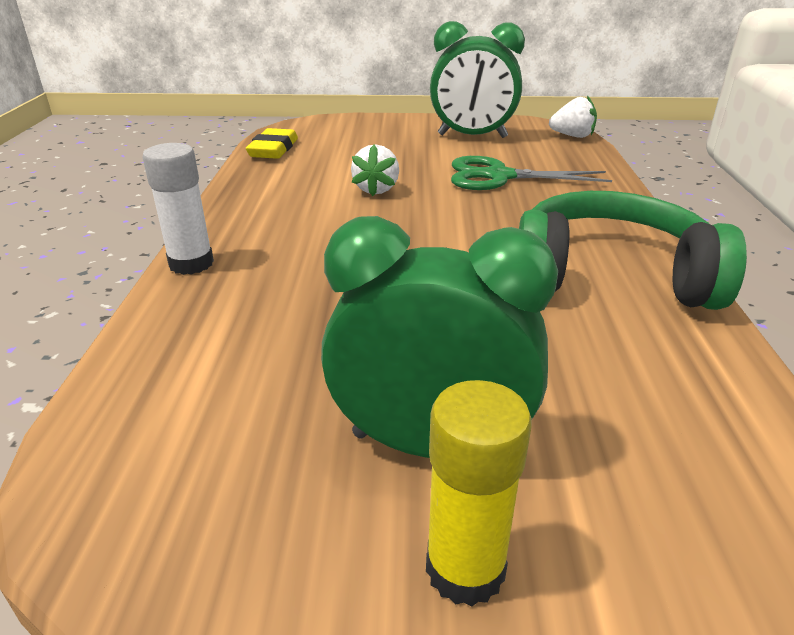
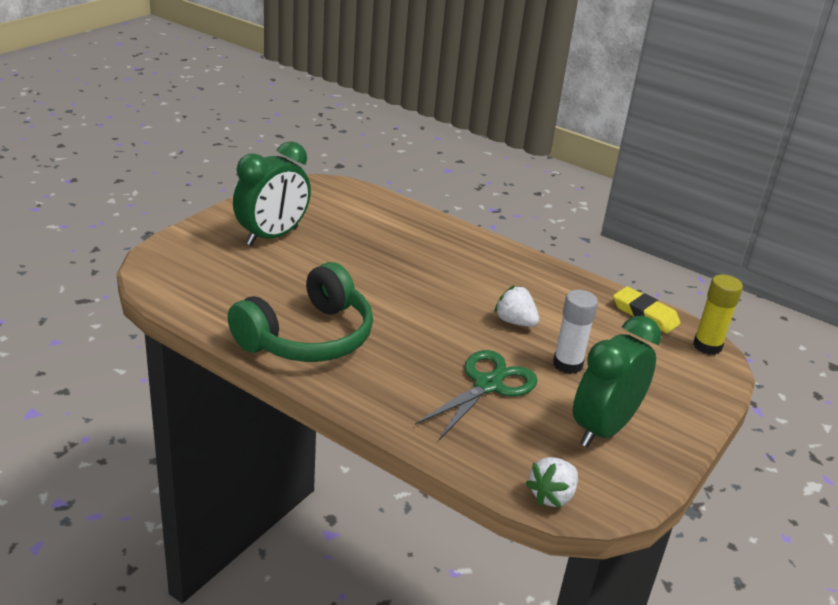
camera: 120 degrees right, 0 degrees up
white glue stick [142,143,214,275] -> white glue stick moved to [553,290,598,374]
yellow glue stick [426,380,532,606] -> yellow glue stick moved to [693,275,743,355]

